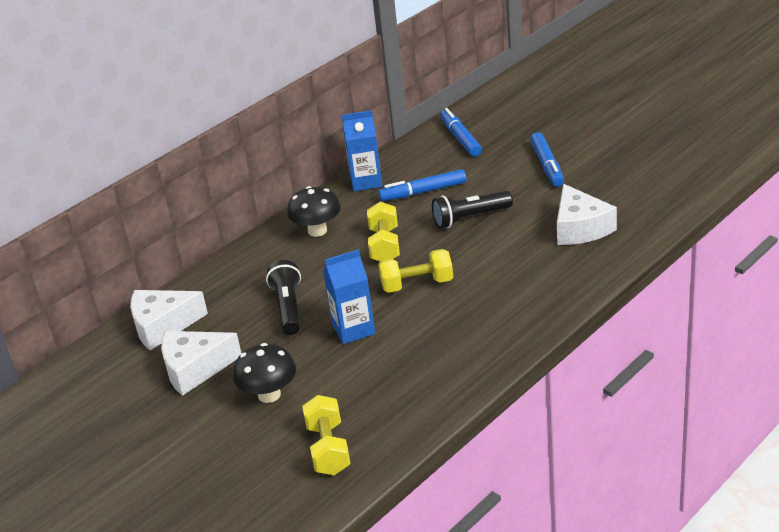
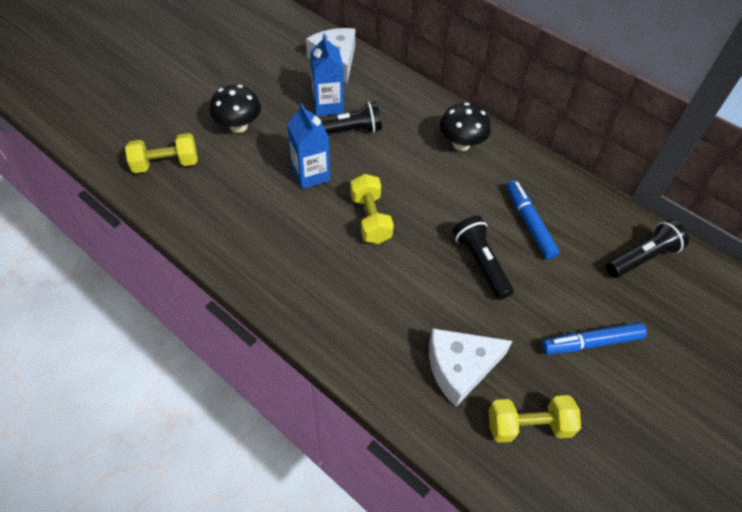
camera: 80 degrees right, 20 degrees up
white cheese [161,331,242,396] -> none
blue carton [342,110,382,191] -> blue carton moved to [310,33,344,116]
yellow dumbbell [367,201,400,261] -> yellow dumbbell moved to [489,395,581,443]
blue marker [440,108,482,156] -> black flashlight [606,219,689,278]

